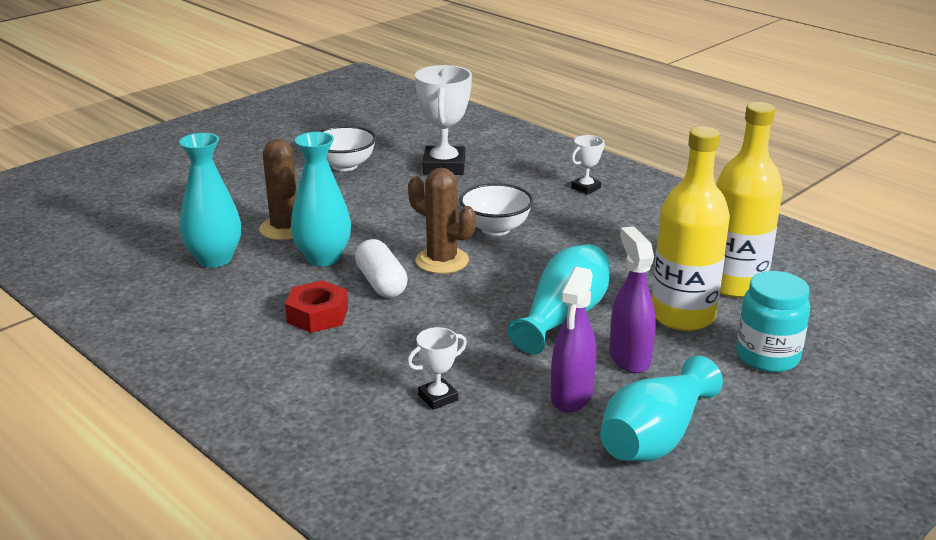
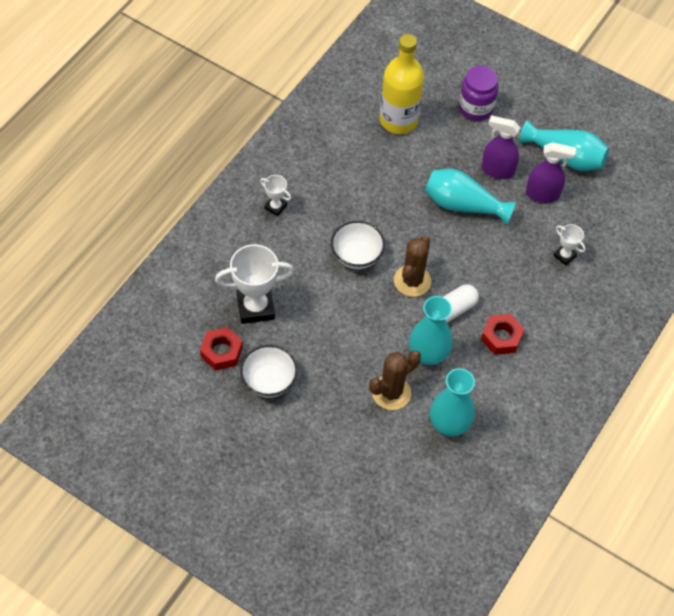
camera: 105 degrees left, 30 degrees up
purple spray bottle [609,226,656,373] -> purple spray bottle turned 45 degrees clockwise [482,115,520,179]
yellow bottle [652,127,730,331] -> none
turquoise jar [736,271,810,373] -> purple jar [459,66,498,121]
none -> red nut [200,327,243,371]

